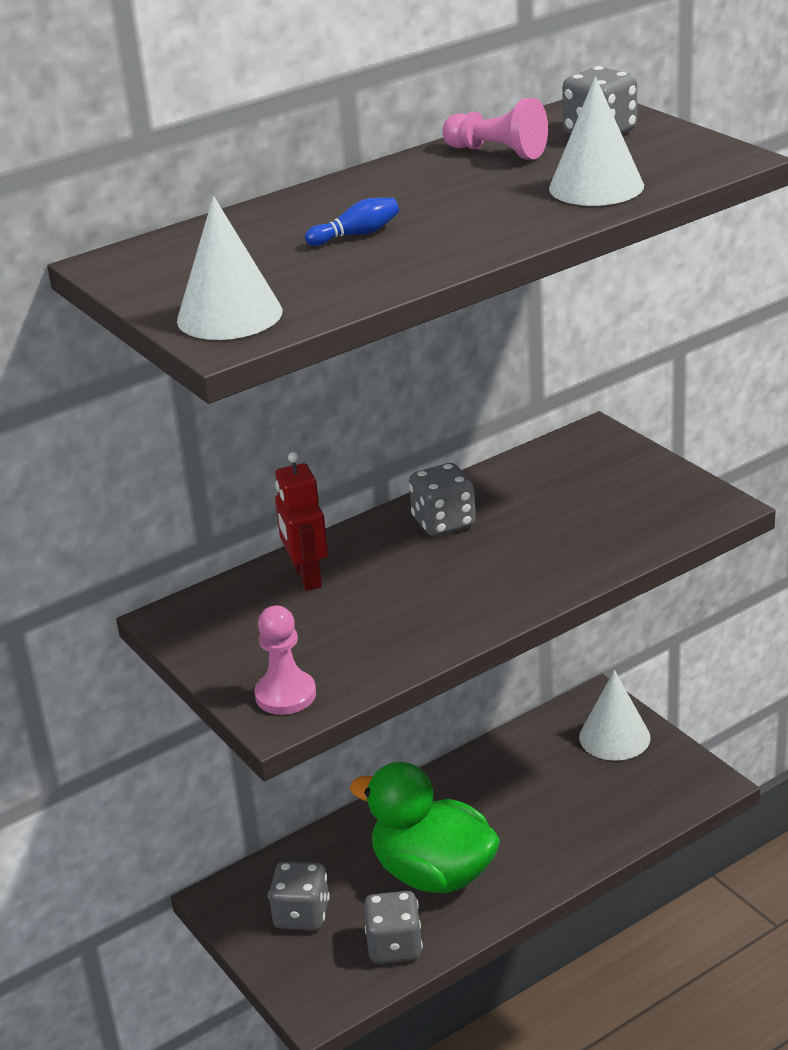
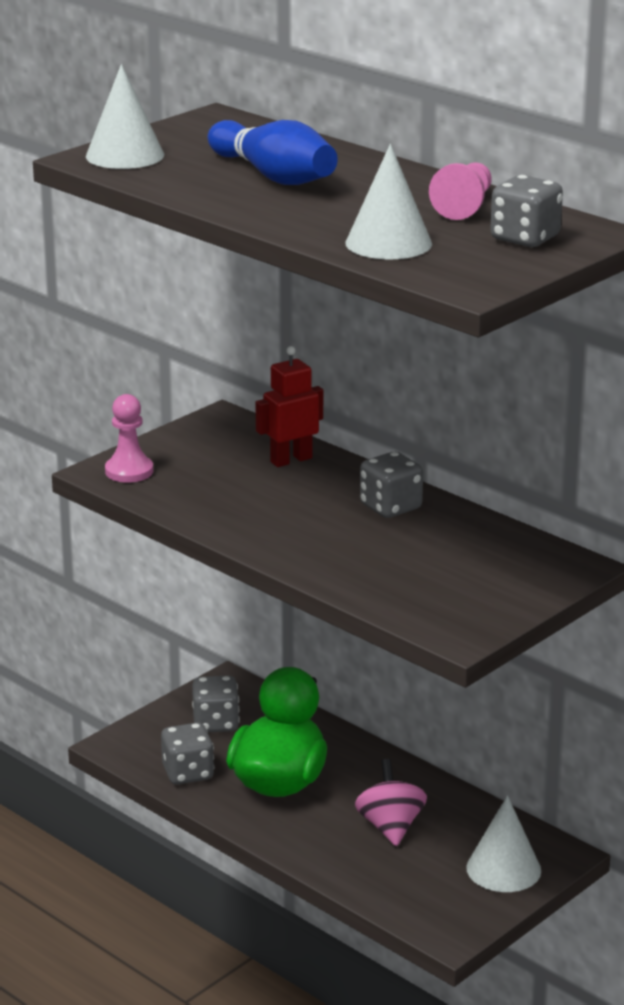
camera: 75 degrees right, 5 degrees down
blue bowling pin [305,198,399,246] -> blue bowling pin [208,120,338,185], size x2.29
none -> pink spinning top [355,759,427,846]

